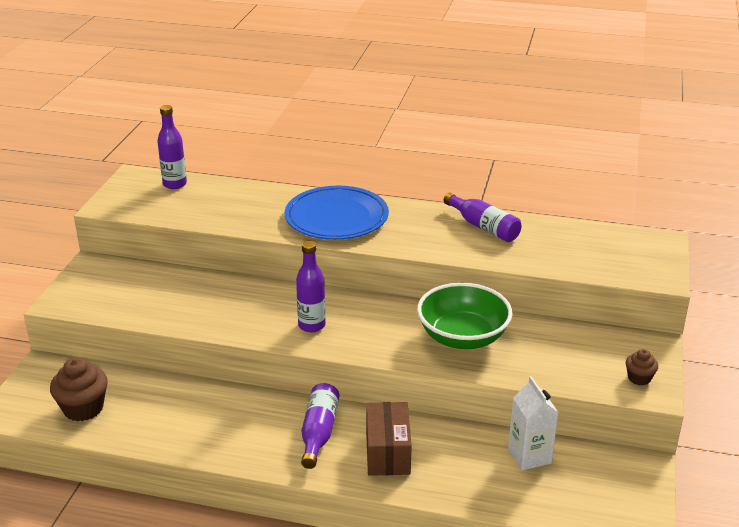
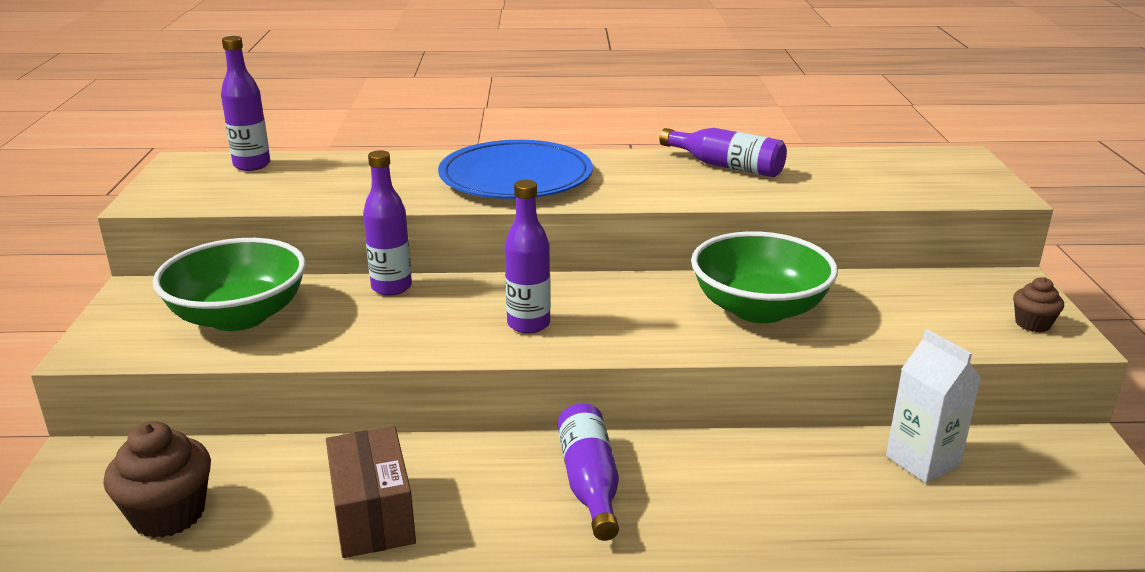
camera: 15 degrees left, 5 degrees down
brown box [366,402,412,476] -> brown box moved to [326,426,416,558]
none -> green bowl [153,238,306,331]
none -> purple bottle [363,150,412,296]

